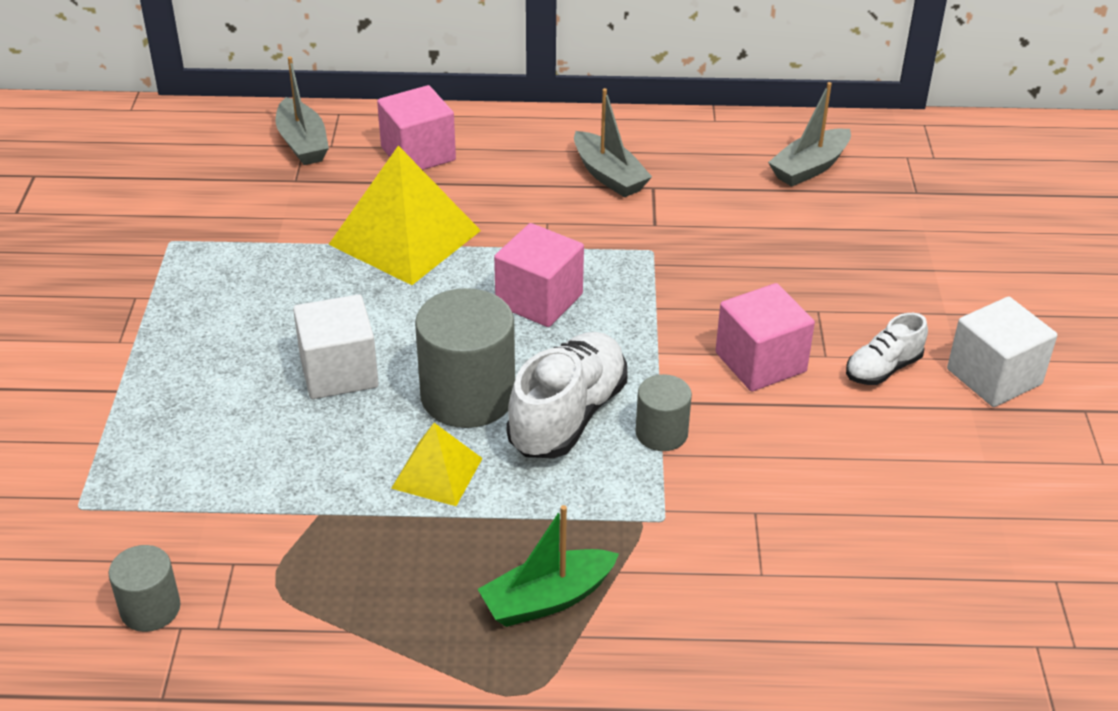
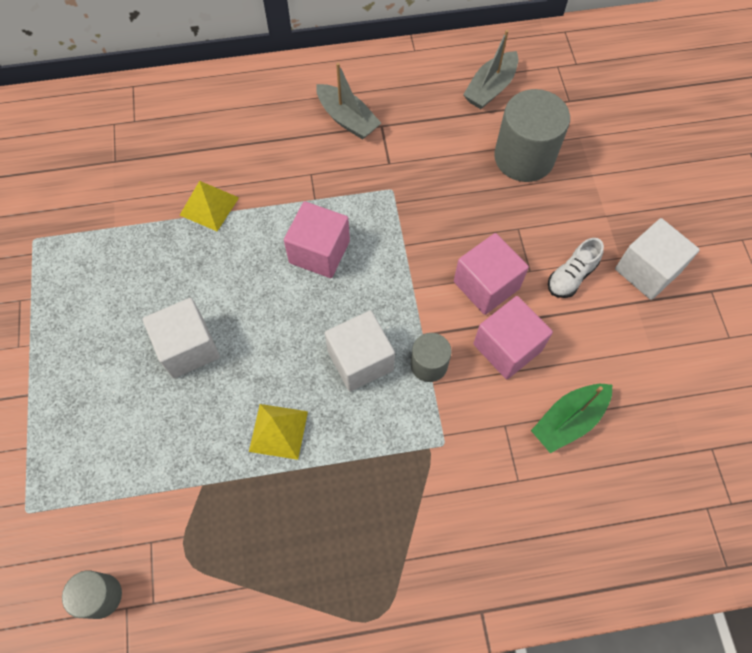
camera: 10 degrees left, 25 degrees up
grey boat [276,57,329,165] -> none
yellow pyramid [328,146,481,285] -> yellow pyramid [180,181,239,231], size x0.54
pink cube [377,85,456,170] -> pink cube moved to [473,296,553,379]
grey cylinder [415,288,515,428] -> grey cylinder moved to [494,89,570,182]
green boat [478,505,619,627] -> green boat moved to [531,384,612,453]
white shoe [506,332,628,458] -> white cube [325,310,395,391]

